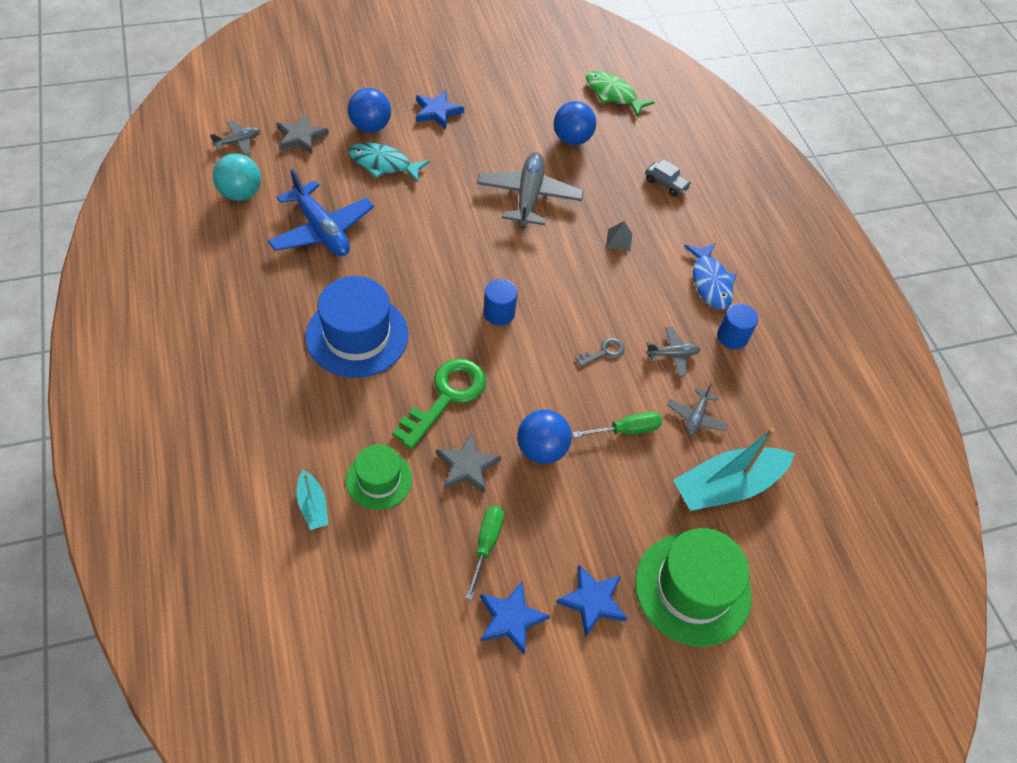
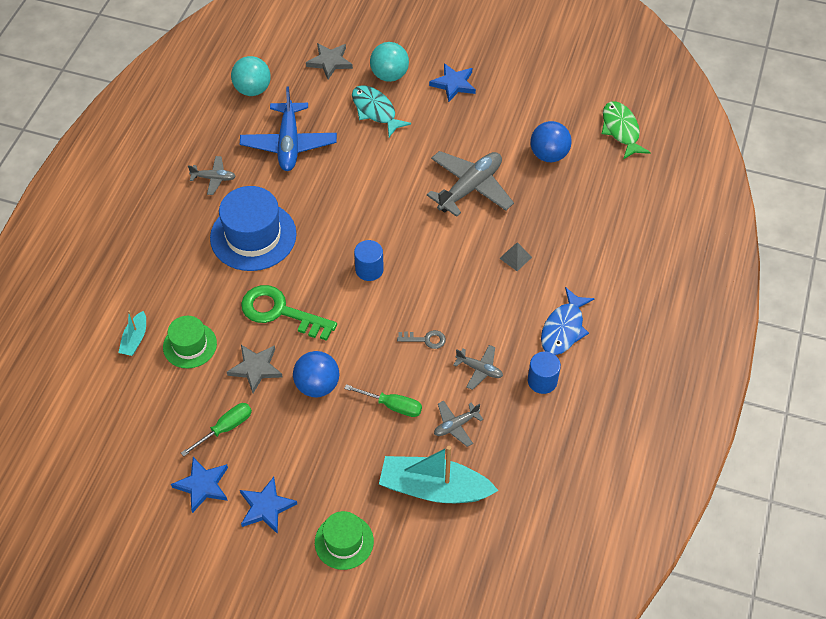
camera: 40 degrees right, 0 degrees up
grey plane [210,120,260,155] -> grey plane moved to [188,156,236,195]
blue ball [348,88,391,133] -> turquoise ball [370,42,409,82]
green key [392,358,486,450] -> green key turned 135 degrees counterclockwise [241,285,337,341]
green hat [635,528,752,647] -> green hat [315,511,374,570], size x0.59
grey car [645,159,692,197] -> none

